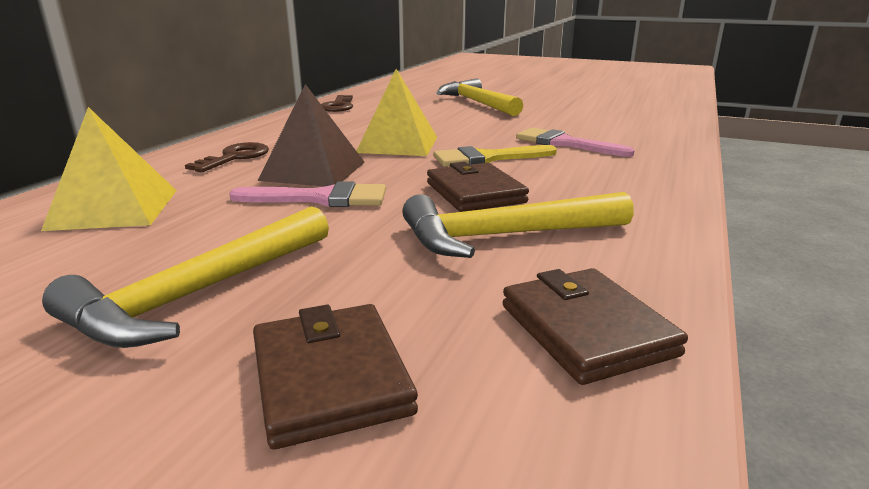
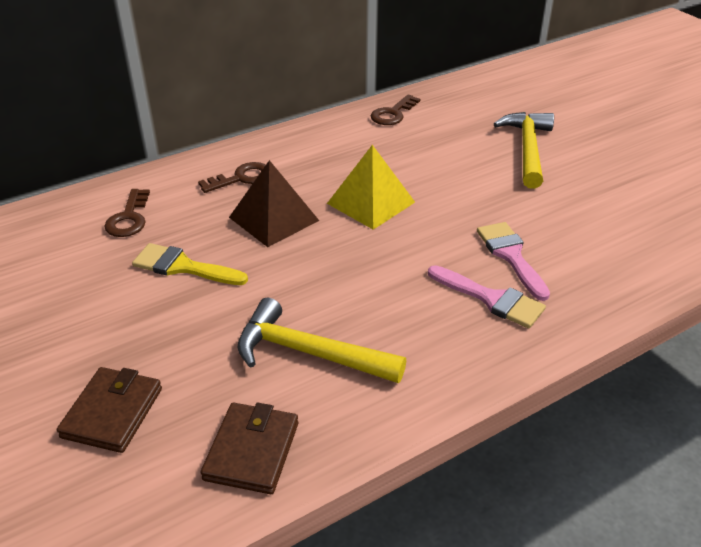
camera: 35 degrees right, 15 degrees up
yellow pyramid [41,107,177,231] -> brown key [104,189,150,237]
yellow hammer [42,206,329,348] -> none
pink brush [229,181,386,207] -> pink brush moved to [428,265,546,328]
brown wallet [427,162,529,212] -> none
yellow brush [433,145,557,167] -> yellow brush moved to [132,243,248,285]

